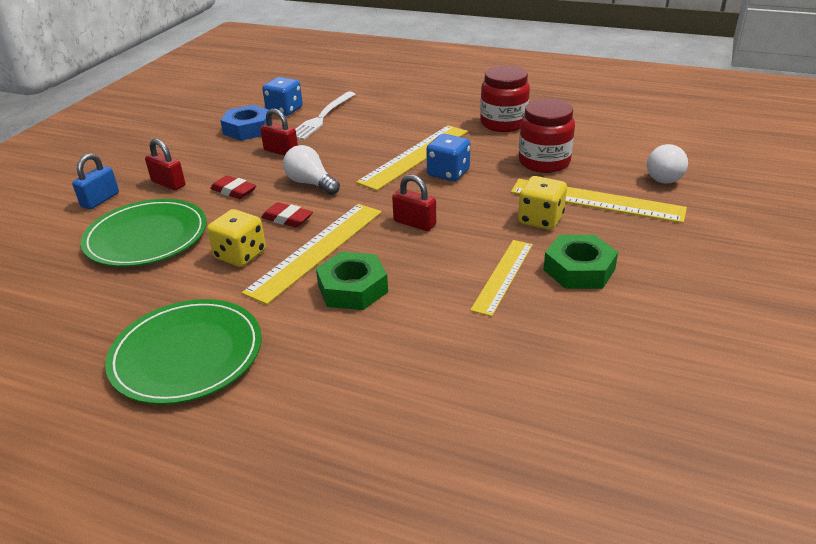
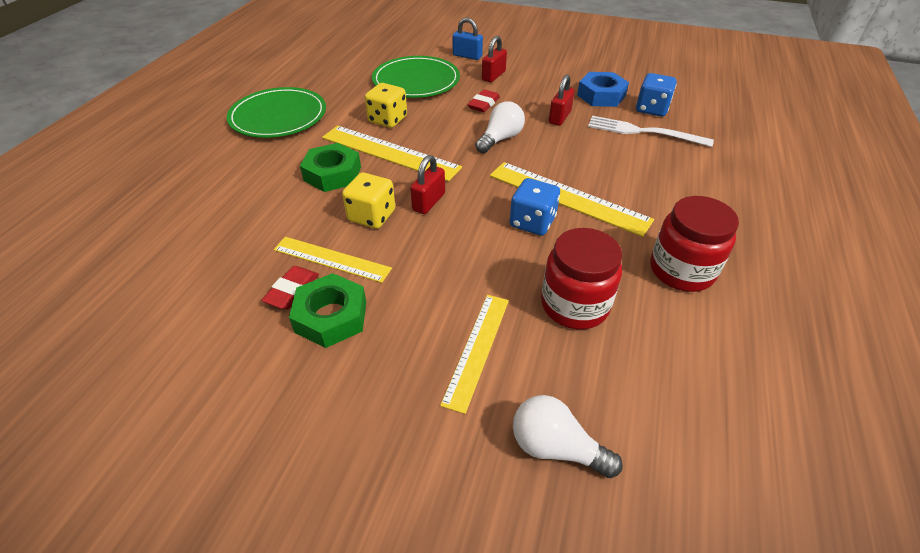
camera: 85 degrees right, 10 degrees up
red eraser [261,202,313,228] -> red eraser moved to [261,266,319,309]
yellow ruler [511,179,687,223] -> yellow ruler [440,295,509,414], size x0.65
yellow dice [518,176,567,230] -> yellow dice moved to [342,172,395,229]

